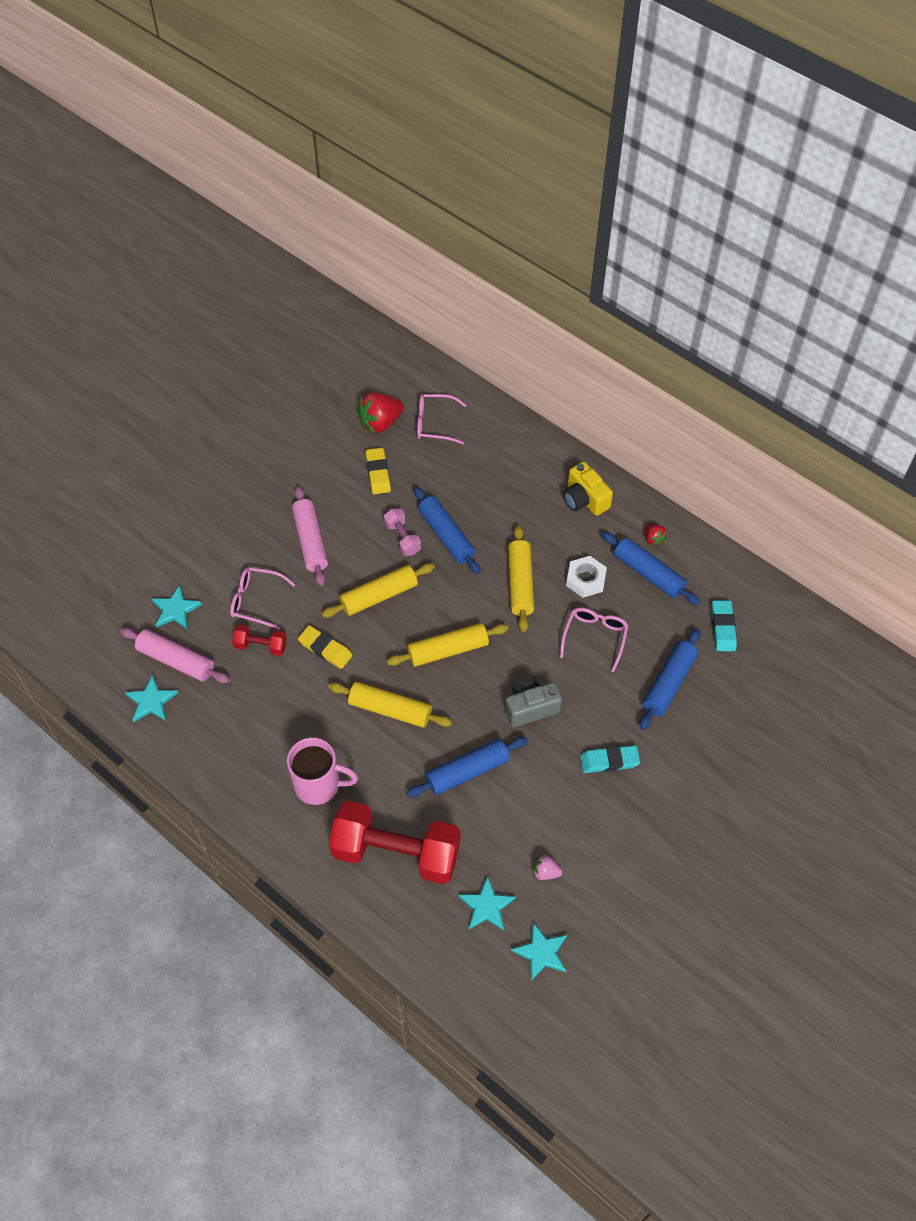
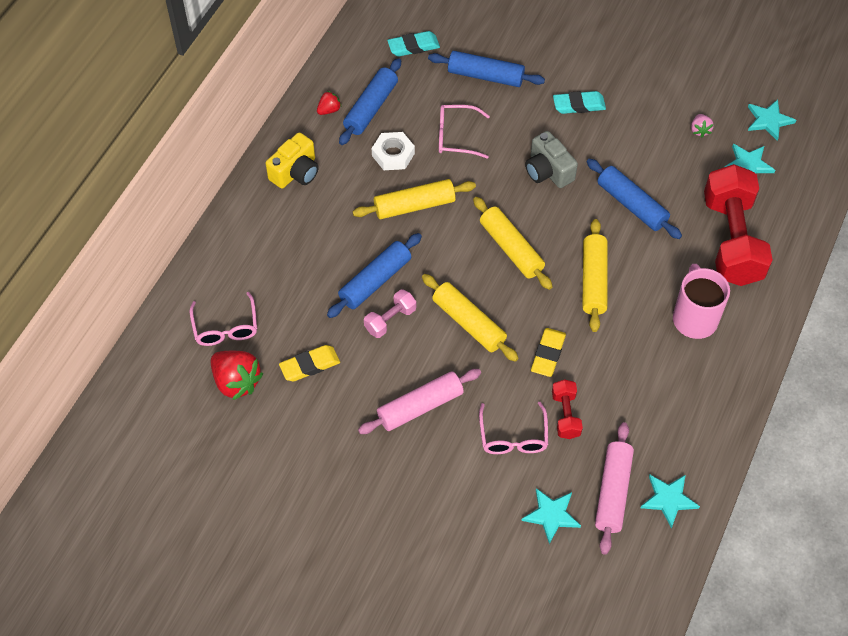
camera: 105 degrees left, 0 degrees up
turquoise eraser [580,745,640,773] -> turquoise eraser turned 75 degrees counterclockwise [553,91,606,114]

